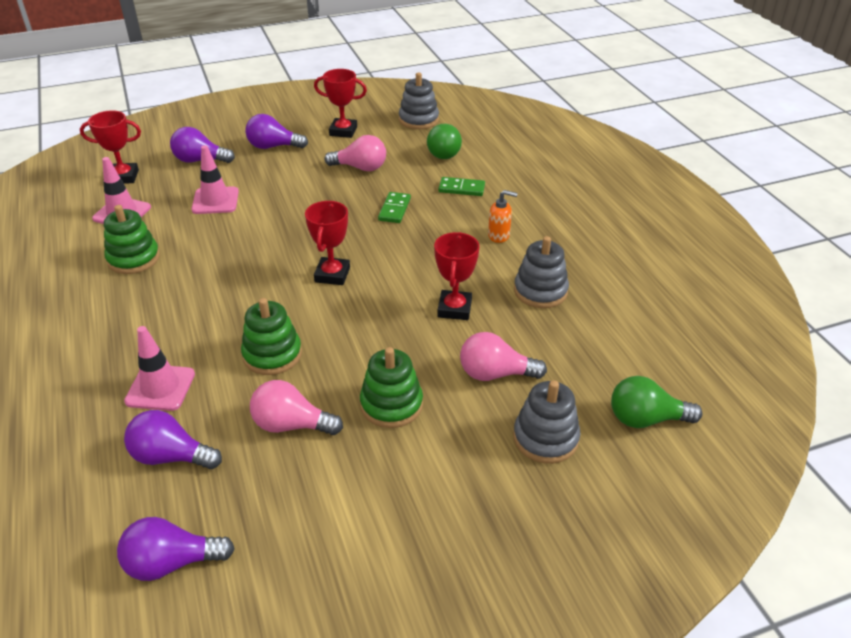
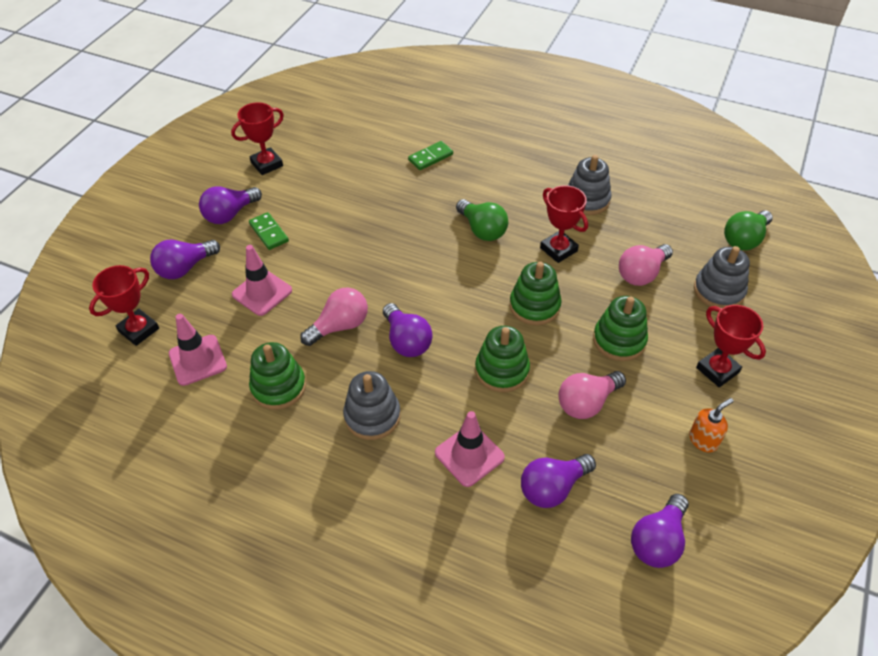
camera: 45 degrees left, 10 degrees up
red trophy [305,201,350,285] -> red trophy moved to [696,305,766,387]
pink light bulb [324,135,386,171] -> pink light bulb moved to [300,288,368,346]
green domino [378,192,411,223] -> green domino moved to [249,212,289,250]
grey stacking toy [399,72,439,129] -> grey stacking toy moved to [343,371,401,440]
green light bulb [427,124,462,159] -> green light bulb moved to [456,199,508,241]
orange soap dispenser [488,190,518,243] -> orange soap dispenser moved to [689,398,734,452]
none -> purple light bulb [383,303,433,357]
none -> green stacking toy [510,262,561,325]

